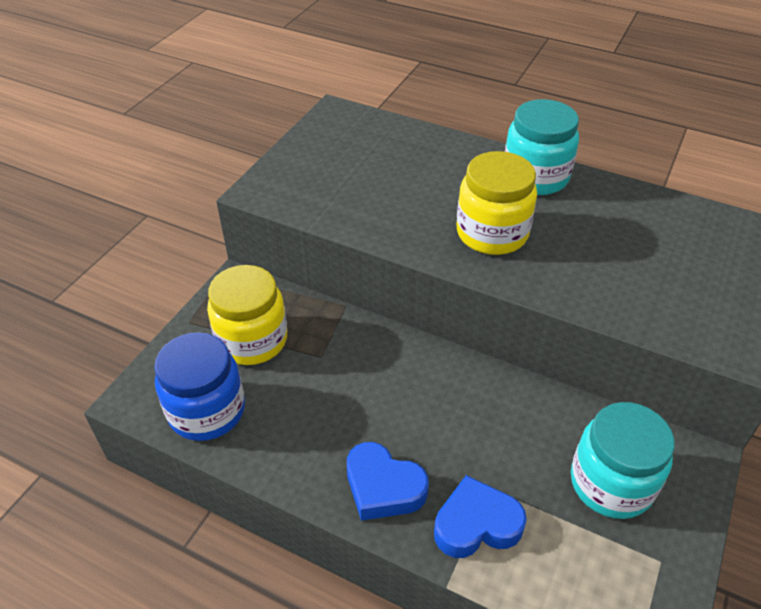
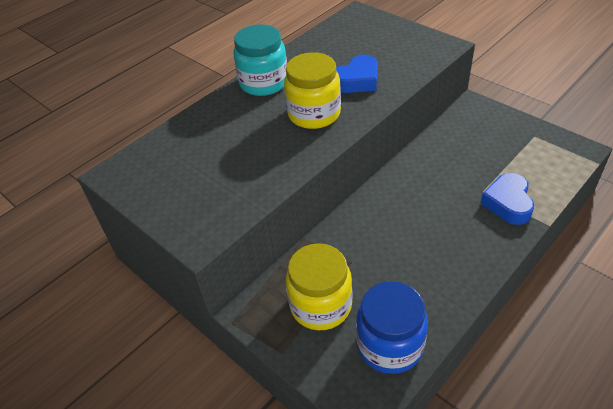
camera: 70 degrees left, 0 degrees up
blue heart [347,442,429,521] -> blue heart moved to [336,54,377,93]
turquoise jar [571,402,675,519] -> none

